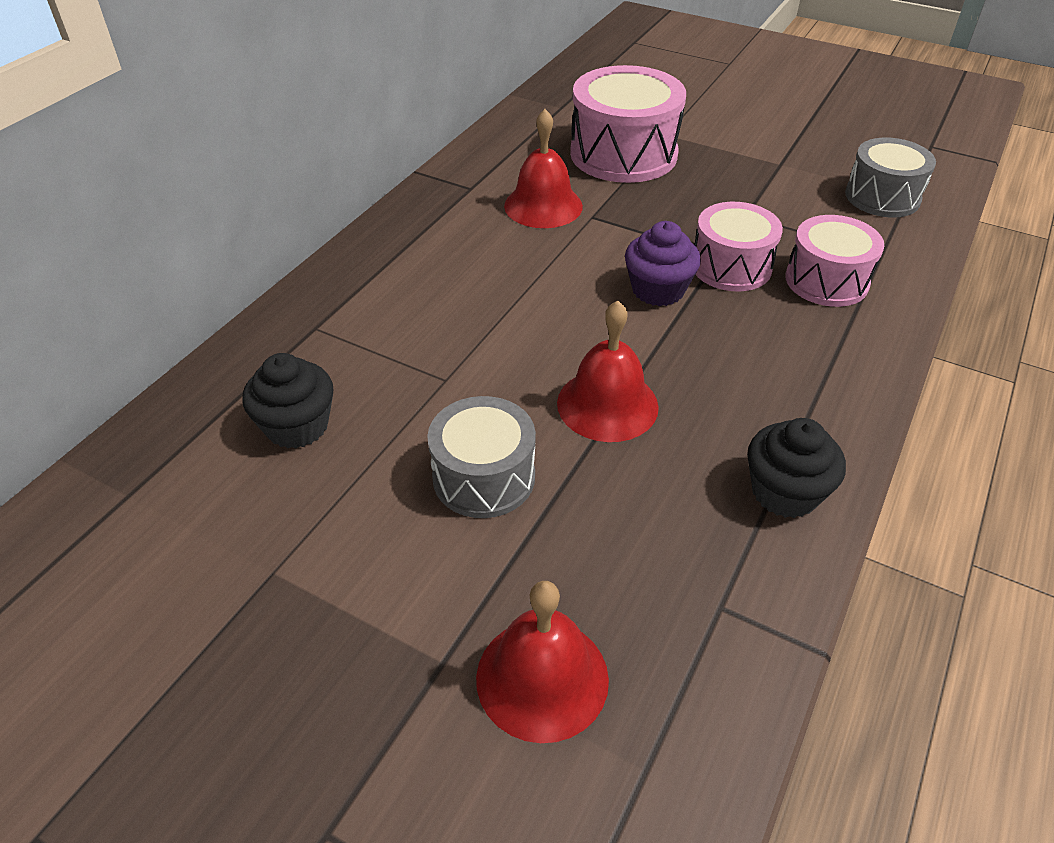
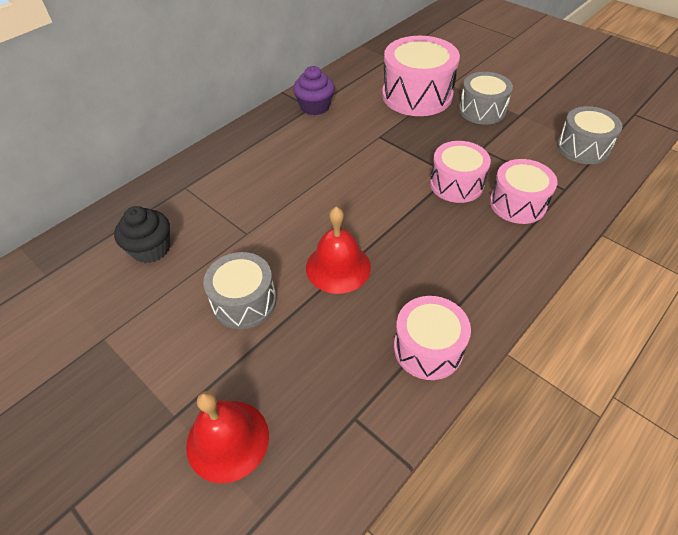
camera: 15 degrees right, 5 degrees up
red bell [504,109,583,228] -> none
purple cupcake [625,221,701,306] -> purple cupcake moved to [293,66,335,115]
black cupcake [747,418,846,518] -> pink drum [394,296,471,380]
none -> grey drum [459,72,513,125]

